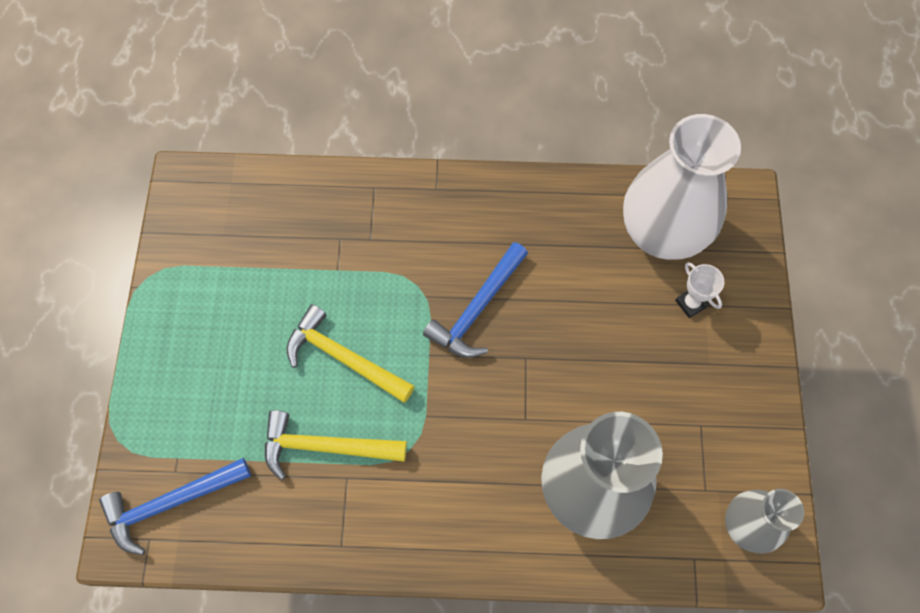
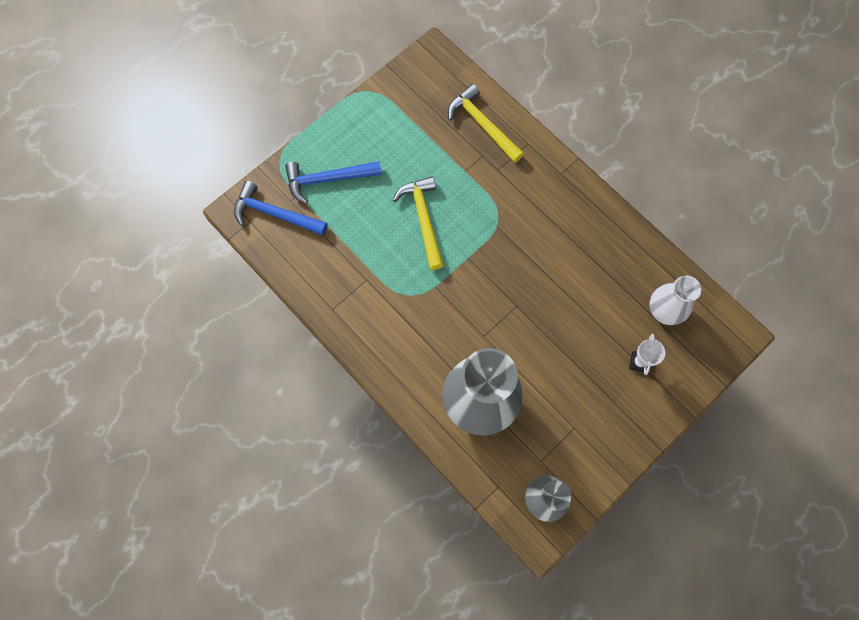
camera: 45 degrees right, 5 degrees up
yellow hammer [265,410,407,480] -> yellow hammer moved to [448,84,524,163]
blue hammer [423,242,528,358] -> blue hammer moved to [285,161,382,204]
white vase [623,114,741,260] -> white vase [649,276,701,325], size x0.56

